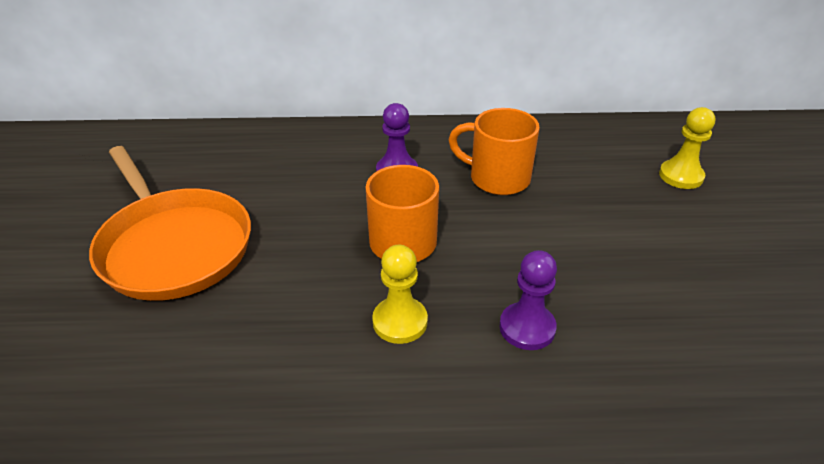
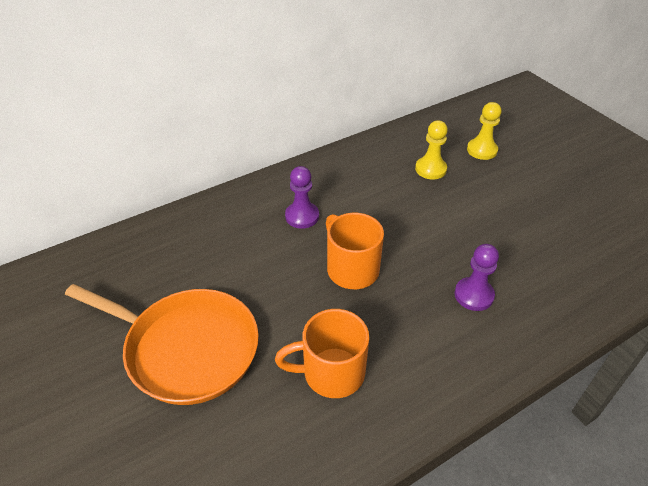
camera: 30 degrees left, 5 degrees up
yellow pawn [372,245,428,344] -> yellow pawn moved to [415,120,448,179]
orange mug [448,108,540,195] -> orange mug moved to [275,309,369,398]

